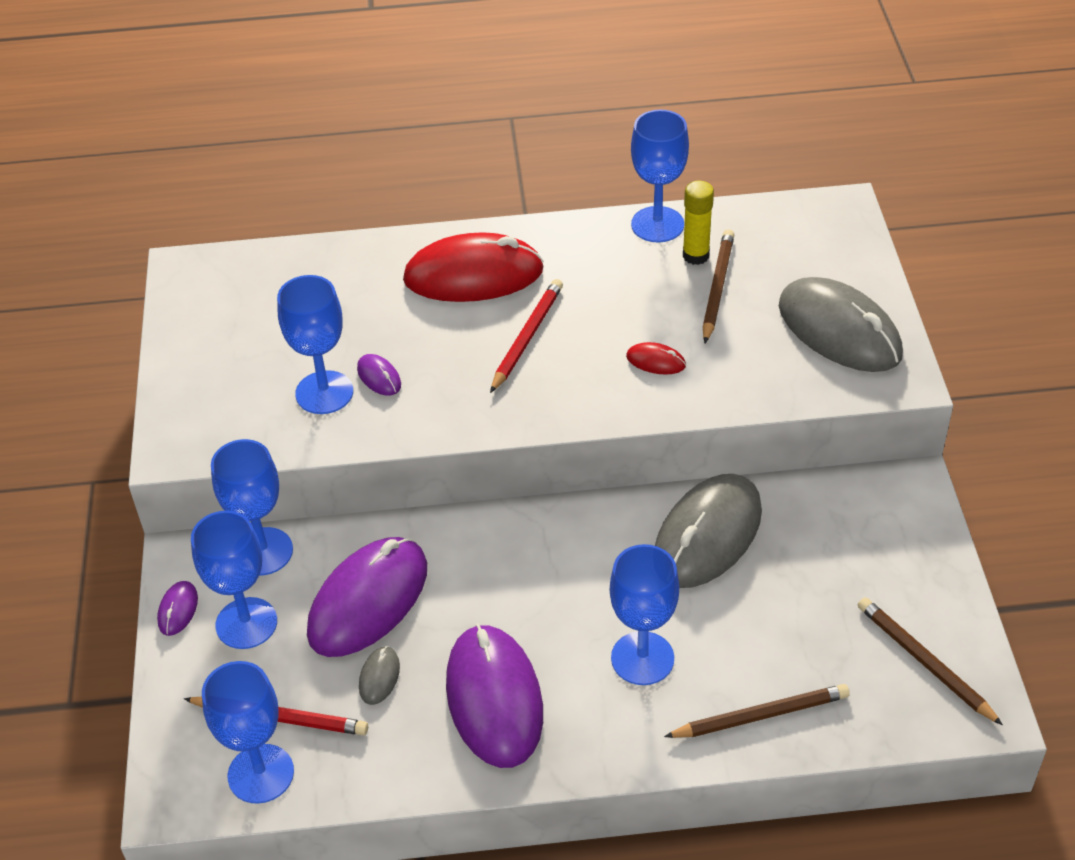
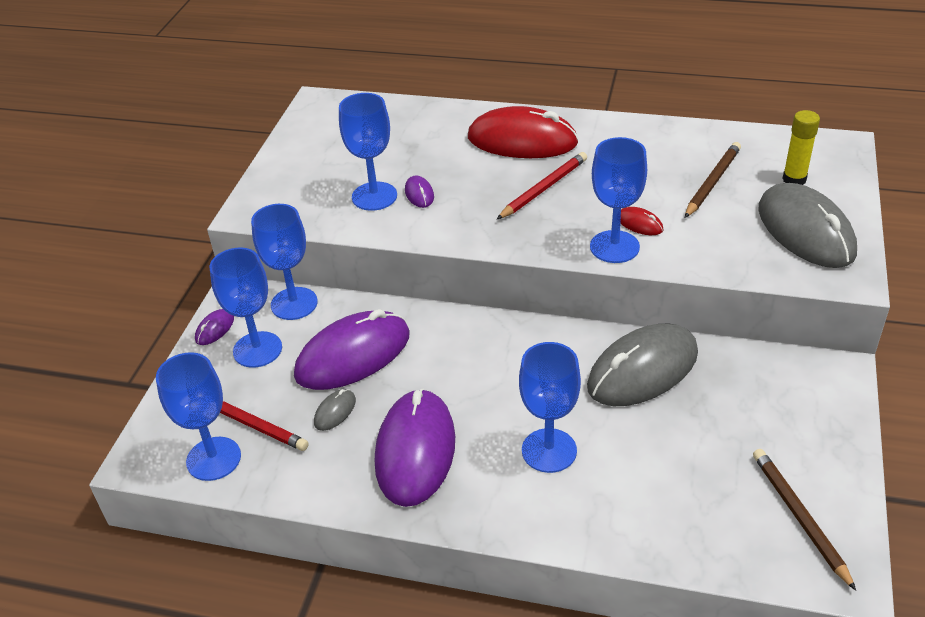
camera: 20 degrees right, 5 degrees down
blue goblet [631,110,689,243] -> blue goblet moved to [590,137,647,263]
brown pencil [664,684,850,738] -> none
yellow glue stick [683,181,714,265] -> yellow glue stick moved to [782,110,820,185]

